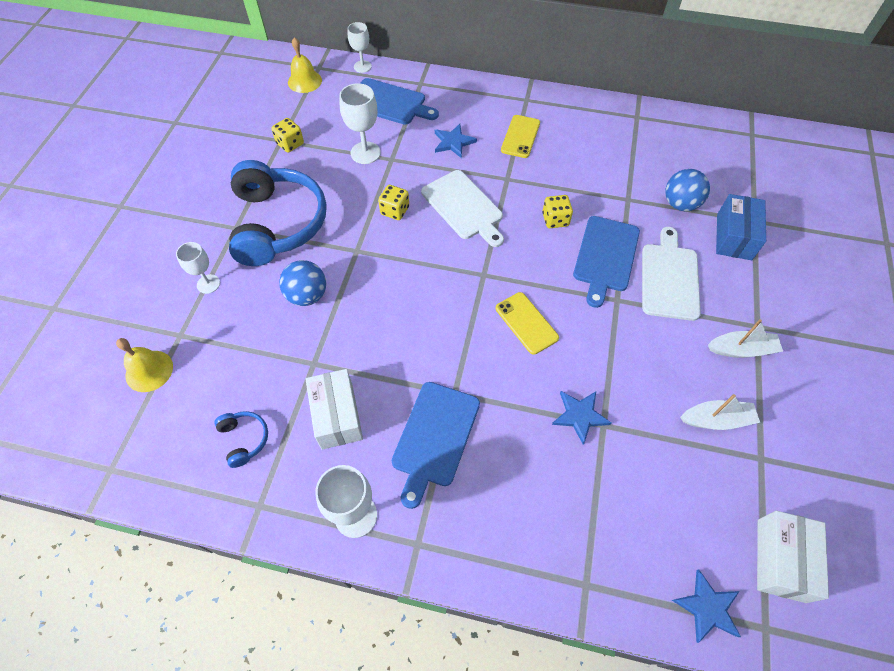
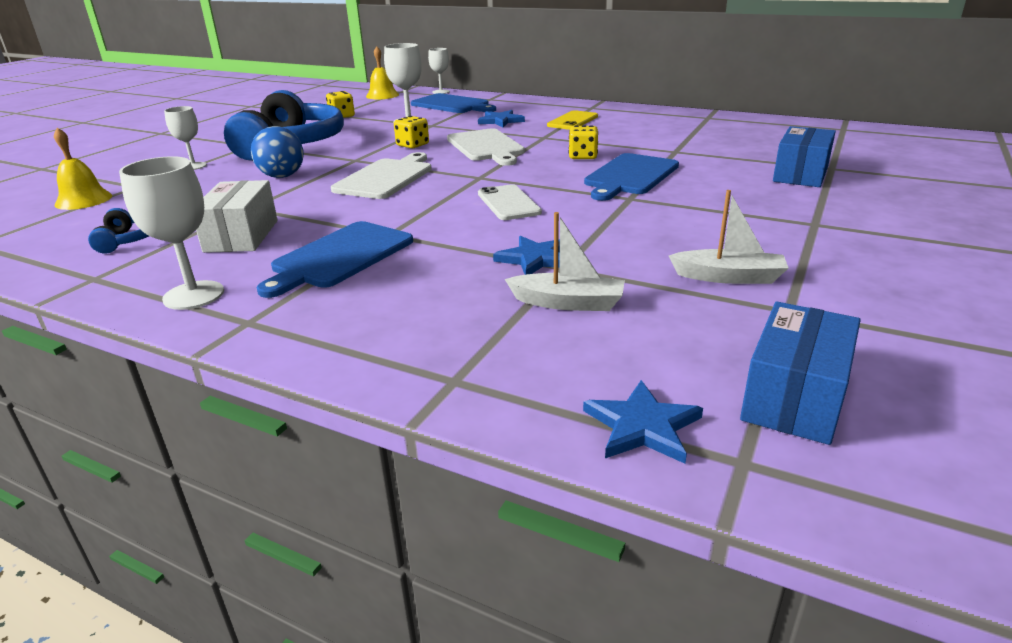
camera: 15 degrees right, 30 degrees down
yellow phone [496,292,559,355] -> white phone [478,184,542,220]
white cutting board [642,227,701,321] -> white cutting board moved to [331,152,432,199]
blue ball [665,169,710,211] -> none
white boat [708,319,783,358] -> white boat moved to [505,212,625,311]
white box [757,511,829,603] -> blue box [740,302,861,445]

